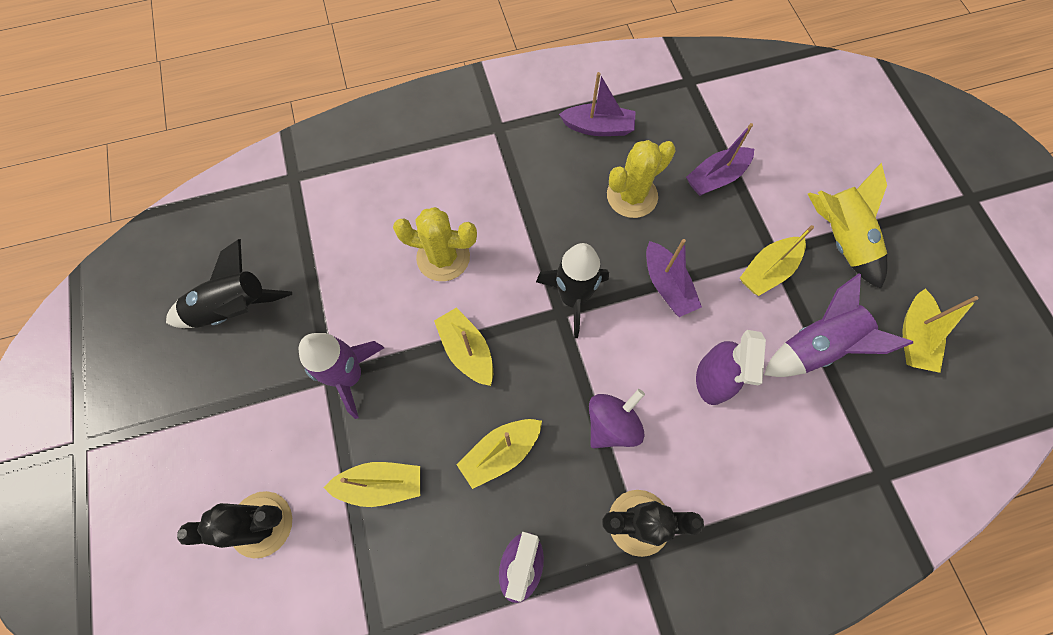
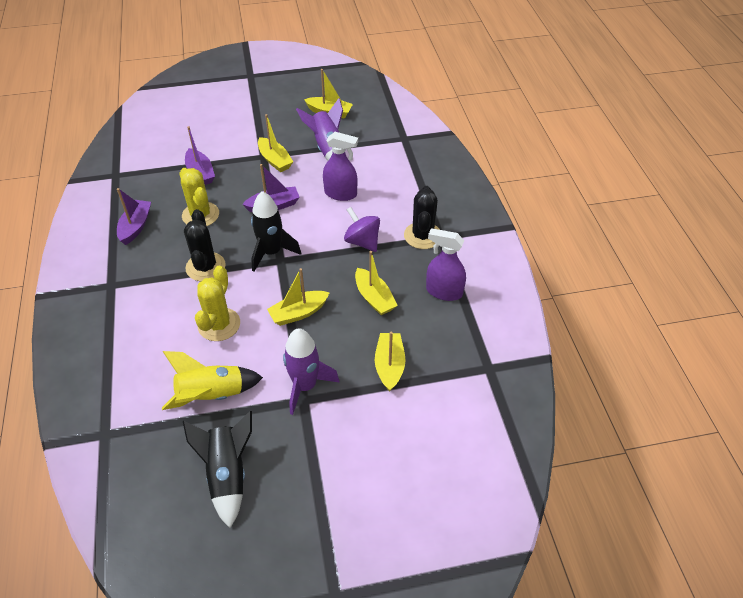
camera: 85 degrees left, 20 degrees down
black cactus [177,491,292,558] -> black cactus moved to [184,209,226,281]
yellow rocket [808,163,887,289] -> yellow rocket moved to [162,351,263,410]

